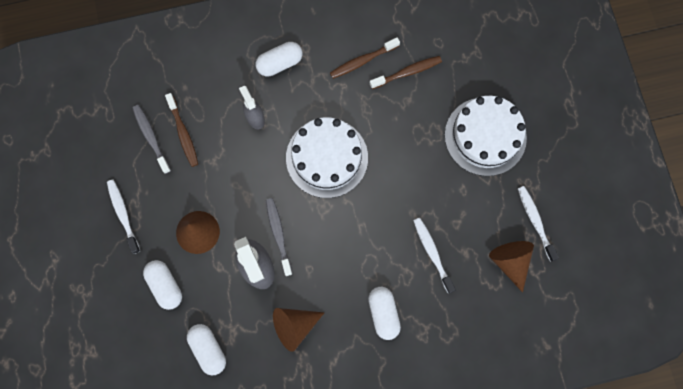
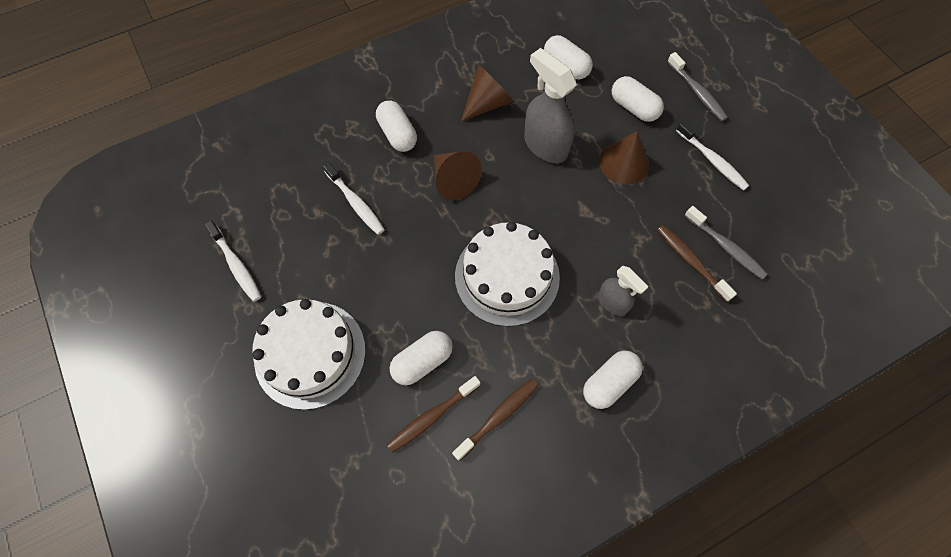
camera: 165 degrees right, 10 degrees down
grey toothbrush [266,198,293,276] -> grey toothbrush moved to [667,52,728,122]
brown cone [489,241,534,293] -> brown cone moved to [434,151,482,200]
none -> white capsule [389,331,453,385]

